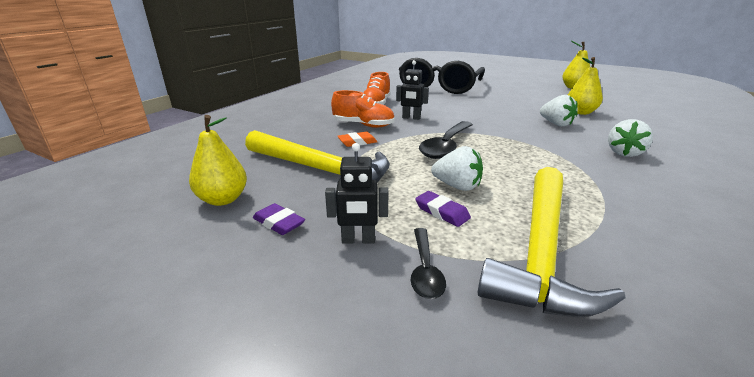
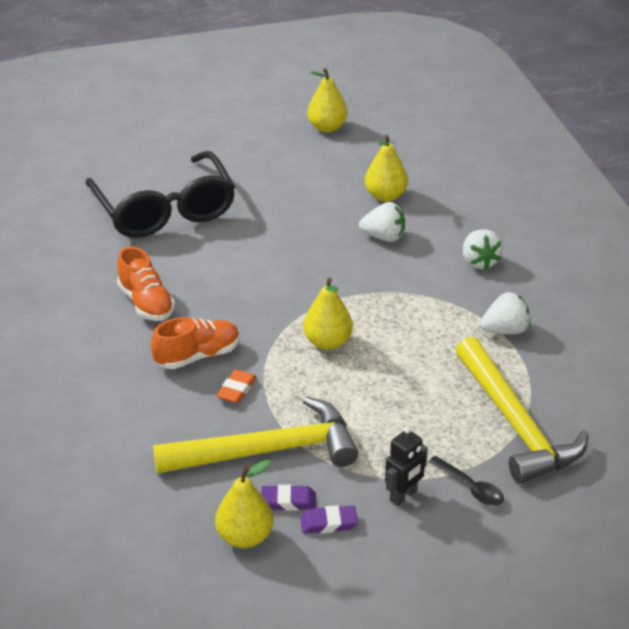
camera: 45 degrees left, 10 degrees up
black robot [396,60,429,120] -> none
purple eraser [415,191,471,227] -> purple eraser moved to [261,485,316,511]
black spoon [419,121,473,159] -> yellow pear [303,278,353,350]
white strawberry [431,146,483,191] -> white strawberry moved to [480,292,531,334]

